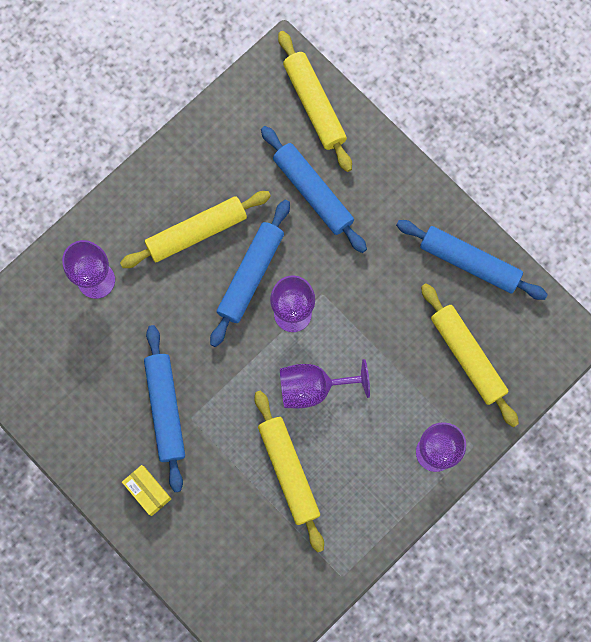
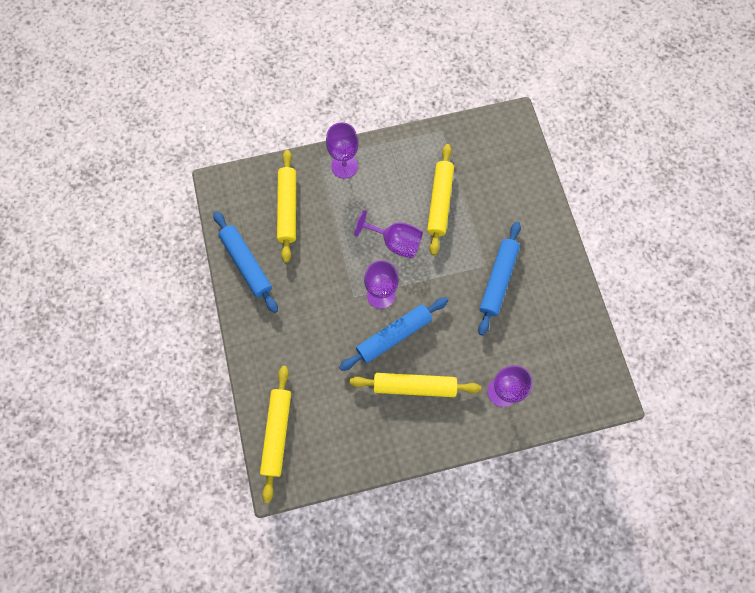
camera: 150 degrees left, 5 degrees down
yellow box [122,465,171,516] -> none
blue rolling pin [261,126,367,253] -> none

